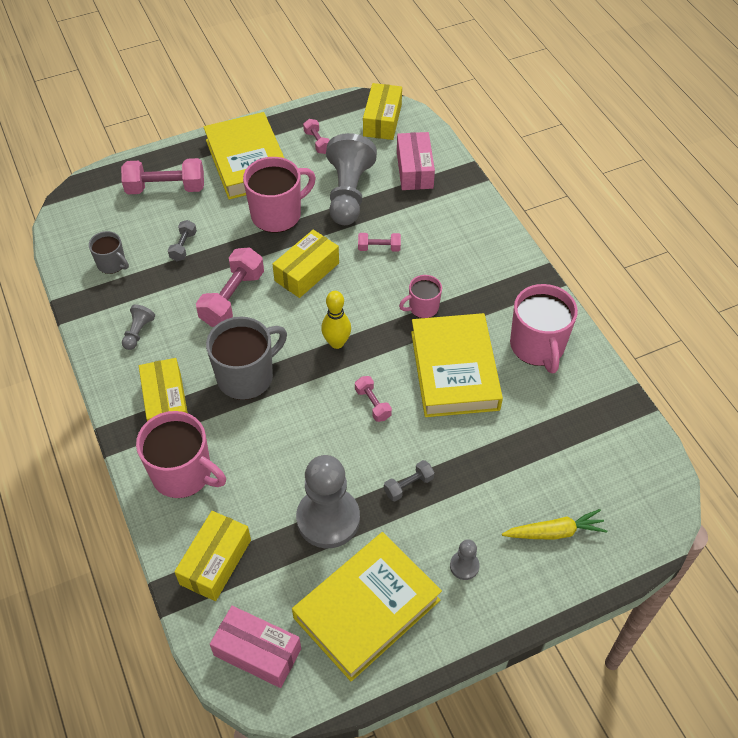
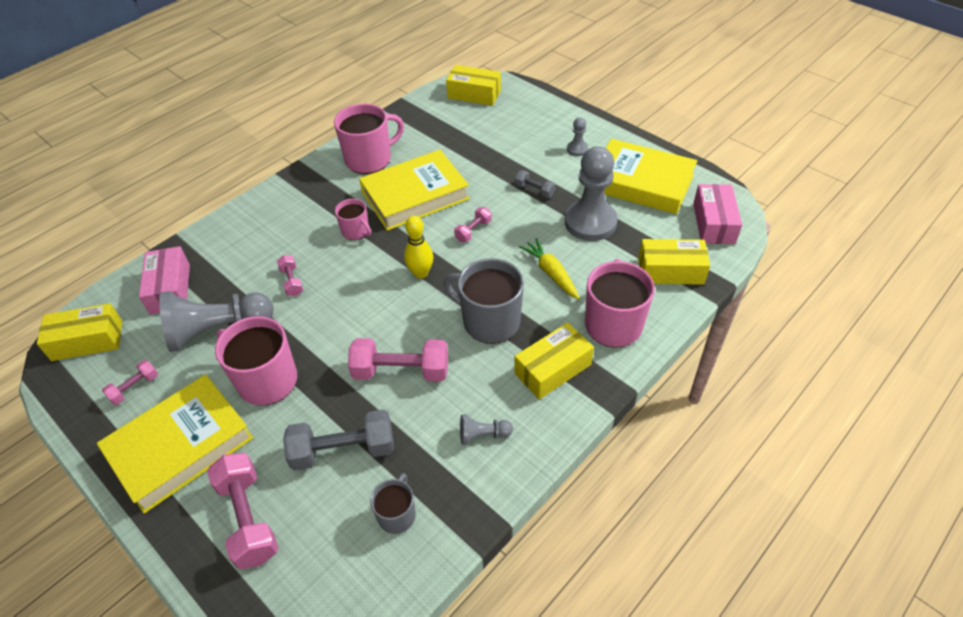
camera: 110 degrees left, 5 degrees down
grey dumbbell [168,220,197,261] -> grey dumbbell [283,410,394,471], size x1.91
yellow box [272,230,339,298] -> yellow box moved to [446,65,501,106]
pink box [397,132,435,190] -> pink box turned 75 degrees counterclockwise [139,246,190,315]
yellow carrot [502,509,608,540] -> yellow carrot moved to [519,238,580,299]

